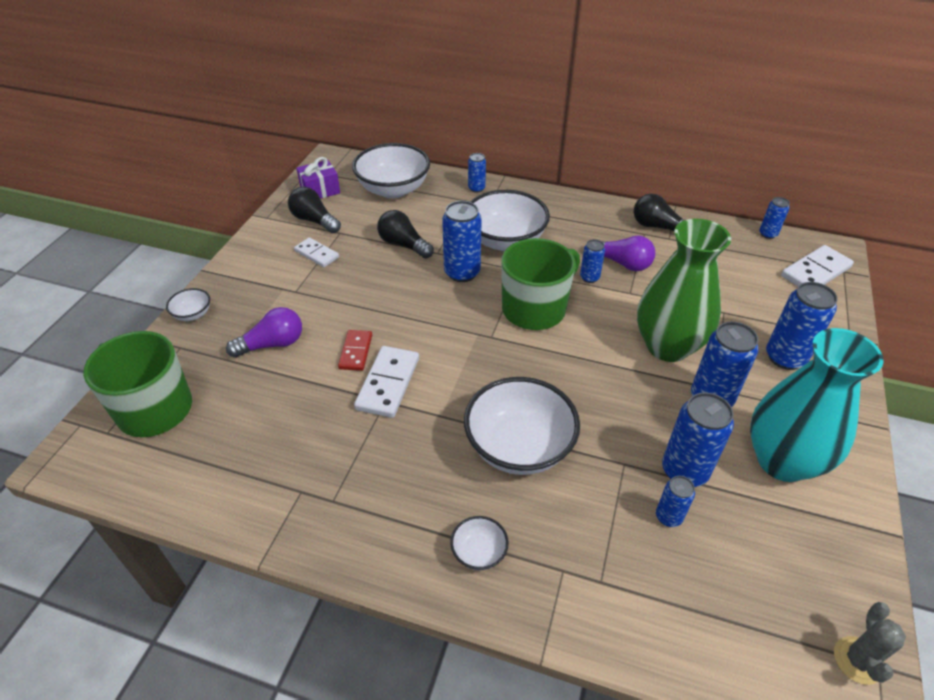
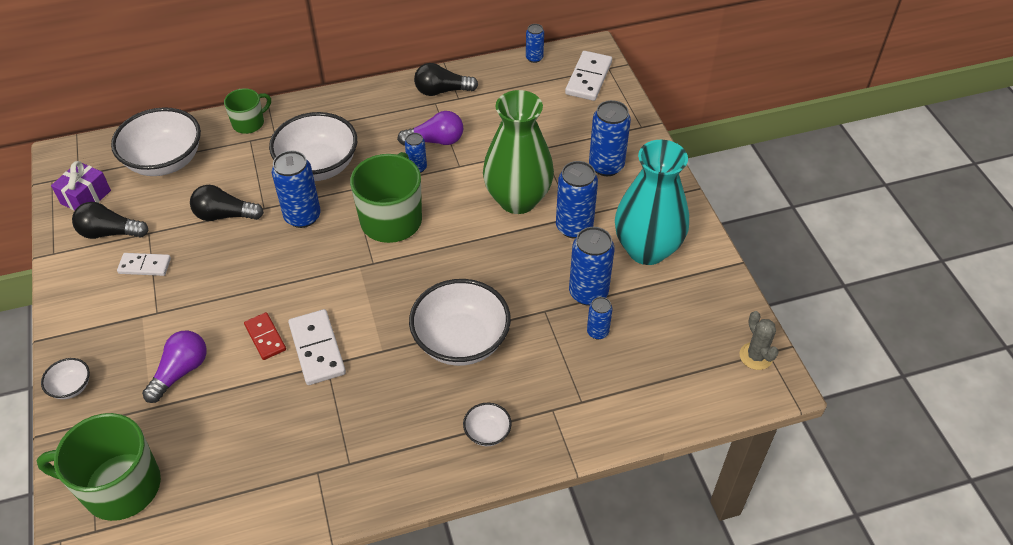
camera: 35 degrees left, 5 degrees up
blue can [468,153,486,193] -> green mug [224,88,271,134]

